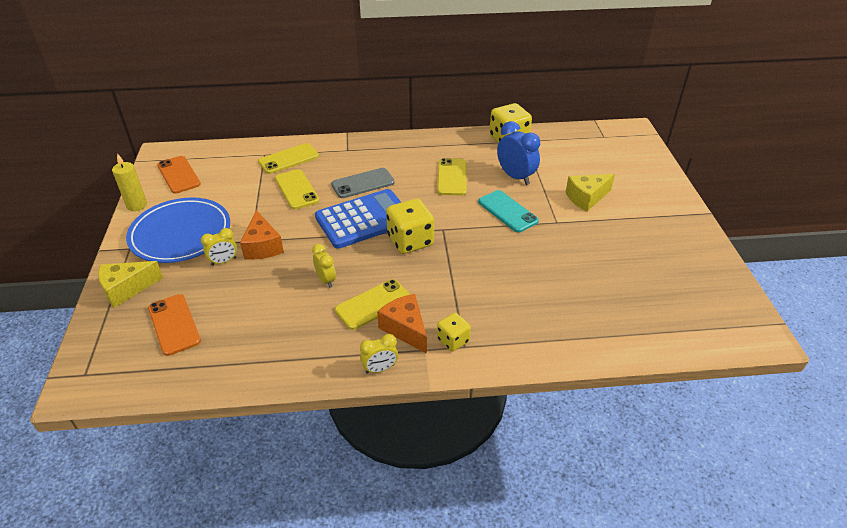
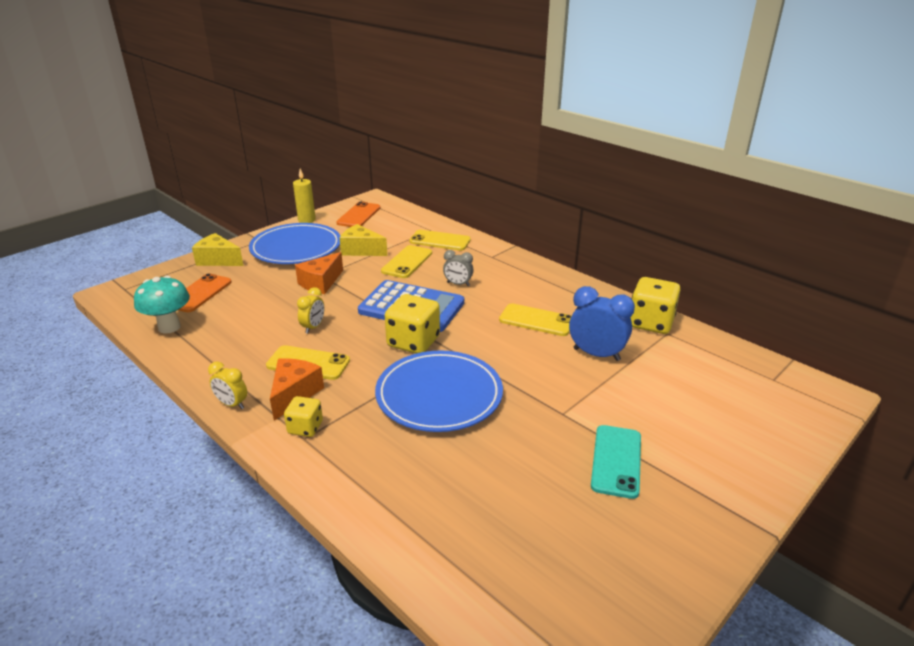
camera: 50 degrees right, 10 degrees down
yellow clock [201,228,237,266] -> none
grey phone [331,168,395,198] -> grey clock [443,250,474,286]
yellow phone [437,158,467,195] -> yellow phone turned 60 degrees clockwise [499,303,571,336]
turquoise phone [478,190,539,233] -> turquoise phone moved to [591,425,641,499]
blue clock [497,121,540,185] -> blue clock turned 75 degrees counterclockwise [569,286,635,361]
yellow cheese [565,174,615,212] -> yellow cheese moved to [340,224,387,256]
none -> turquoise mushroom [134,276,190,334]
none -> blue plate [375,350,503,432]

